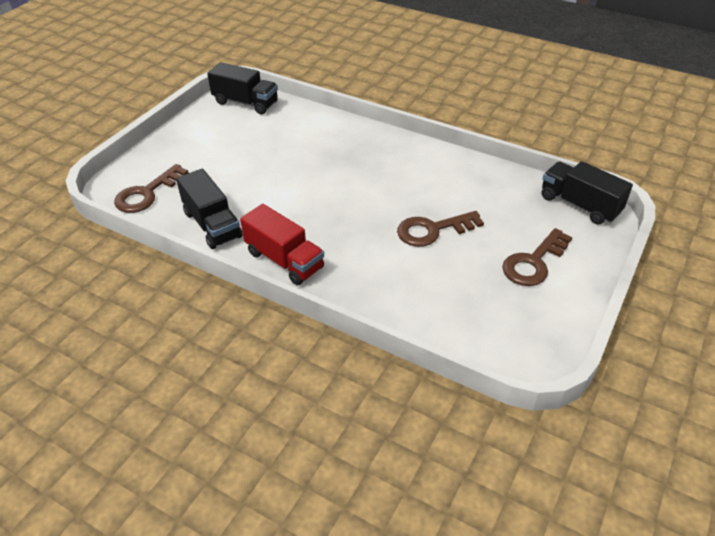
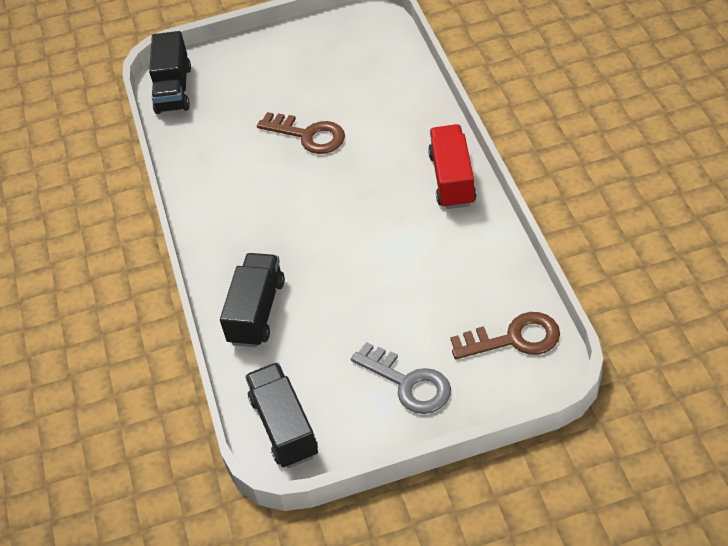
camera: 130 degrees left, 5 degrees up
black truck [176,169,243,249] -> black truck moved to [220,253,285,347]
brown key [502,228,573,286] -> none
none -> grey key [351,342,451,414]

